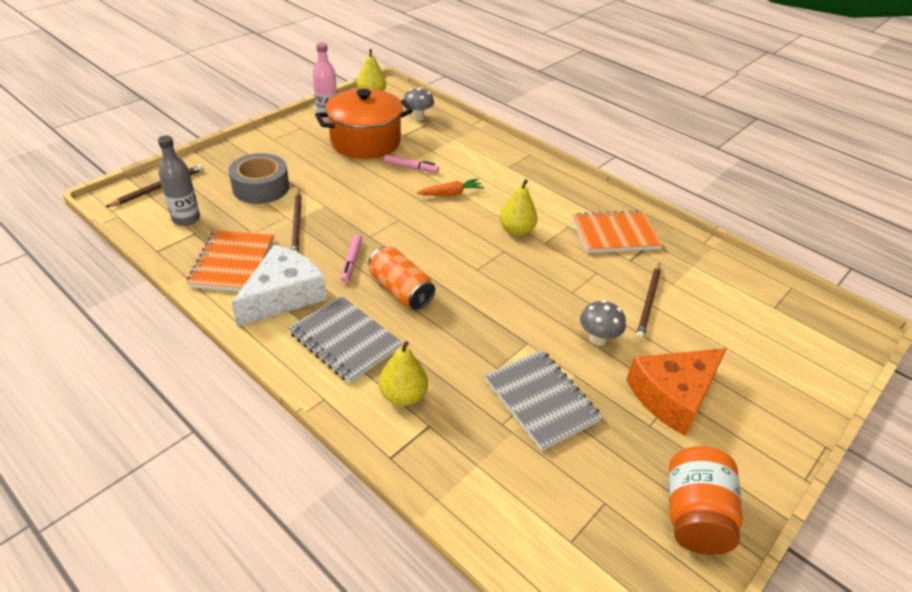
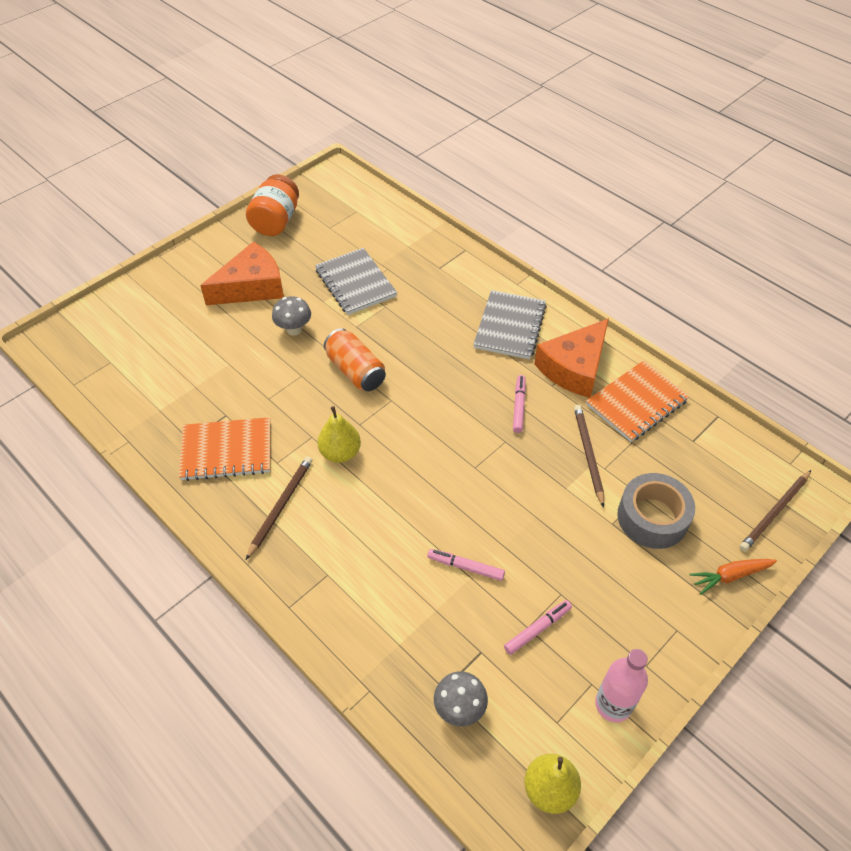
camera: 175 degrees left, 10 degrees up
grey bottle [158,135,200,226] -> none
orange notebook [186,229,274,291] -> orange notebook turned 45 degrees clockwise [586,361,689,442]
white cheese [232,245,327,326] -> orange cheese [534,318,609,398]
grey notebook [289,296,402,383] -> grey notebook turned 60 degrees clockwise [473,290,547,359]
orange pot [315,88,413,159] -> pink marker [504,600,572,655]
orange can [368,246,435,310] -> orange can moved to [324,328,386,391]
yellow pear [379,341,428,406] -> none
orange carrot [417,179,484,196] -> orange carrot moved to [689,559,777,595]
brown pencil [636,263,661,340] -> brown pencil moved to [246,456,312,560]

